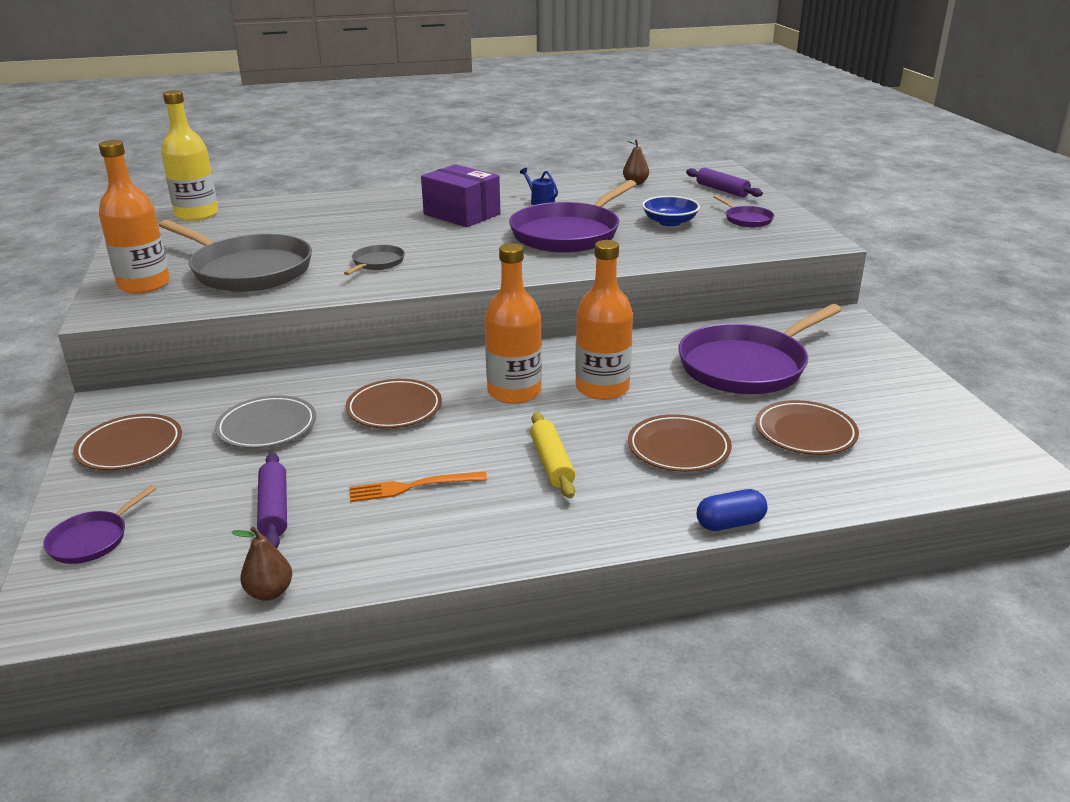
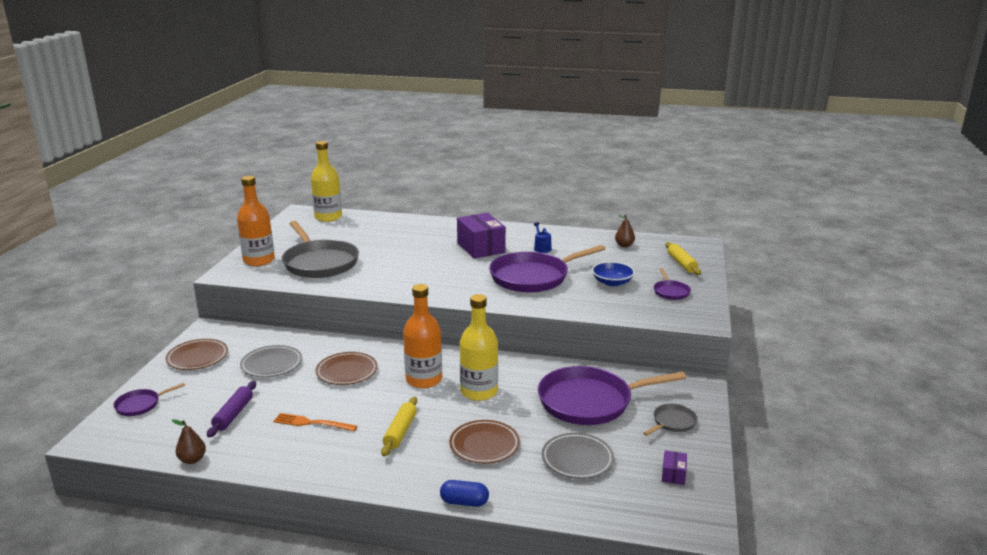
camera: 25 degrees right, 5 degrees down
grey pan [344,245,405,275] -> grey pan moved to [643,404,698,436]
orange bottle [575,240,633,400] -> yellow bottle [460,294,498,401]
purple rolling pin [686,168,763,197] -> yellow rolling pin [665,242,701,275]
brown plate [755,400,859,455] -> grey plate [542,433,614,479]
none -> purple box [662,451,687,485]

